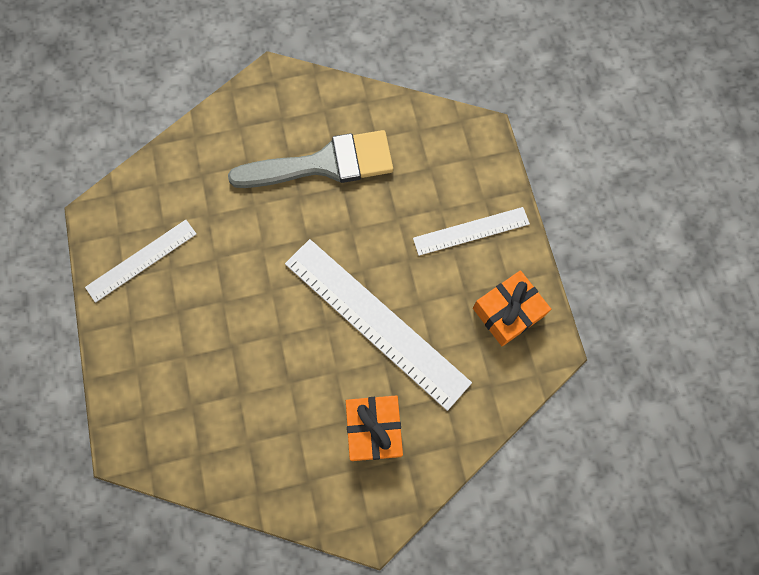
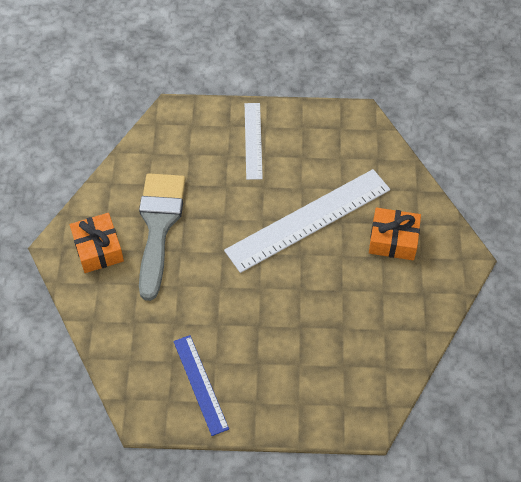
camera: 75 degrees left, 15 degrees down
white ruler [85,220,196,303] -> blue ruler [174,335,229,436]
orange gift [473,270,551,346] -> orange gift moved to [70,213,124,273]

